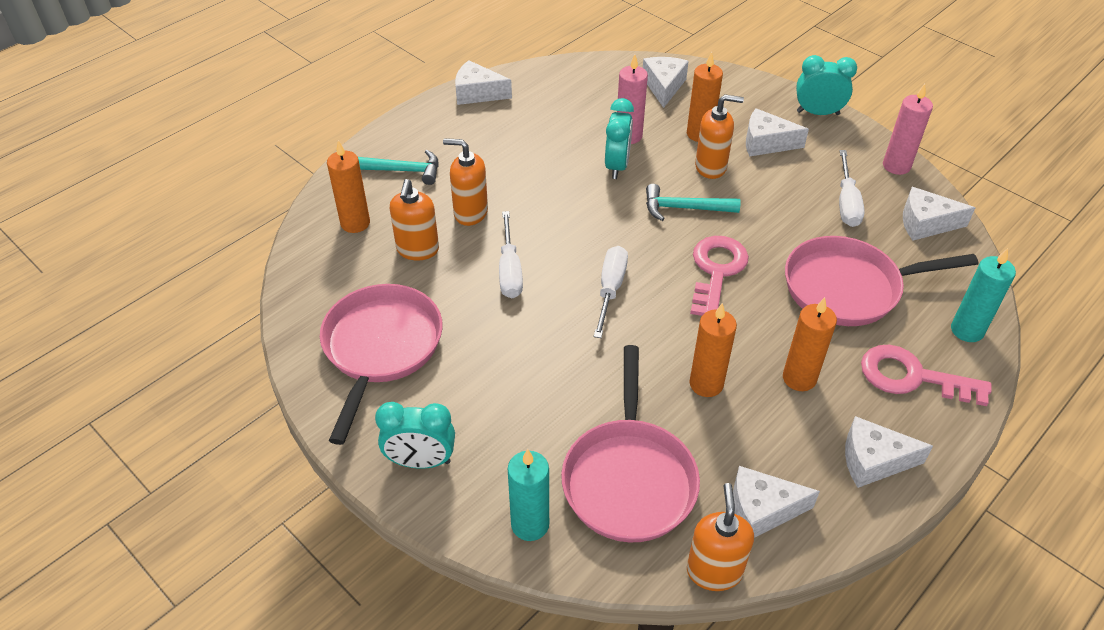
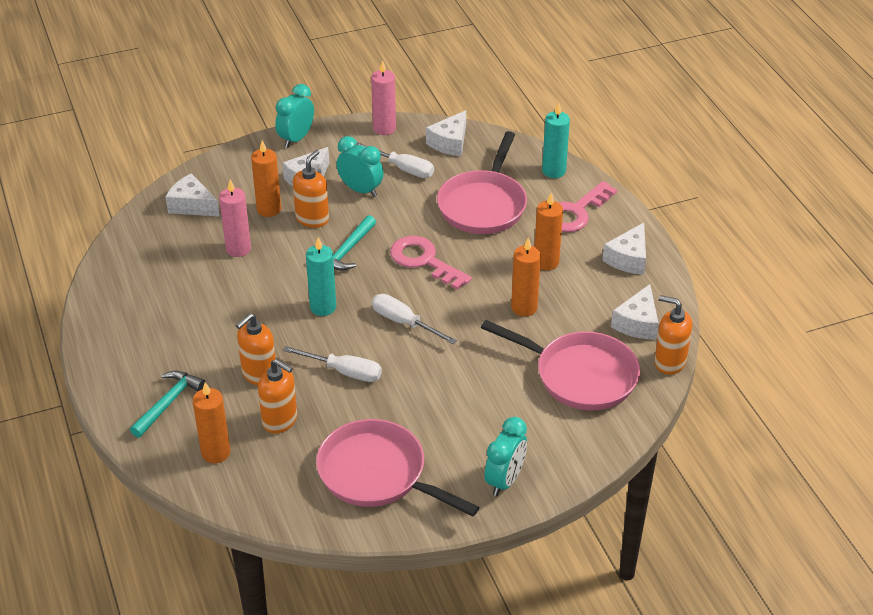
camera: 65 degrees left, 5 degrees down
white cheese [455,60,512,105] -> none
turquoise candle [508,449,549,541] -> turquoise candle moved to [306,237,336,316]
turquoise clock [605,98,634,179] -> turquoise clock moved to [336,136,384,197]

